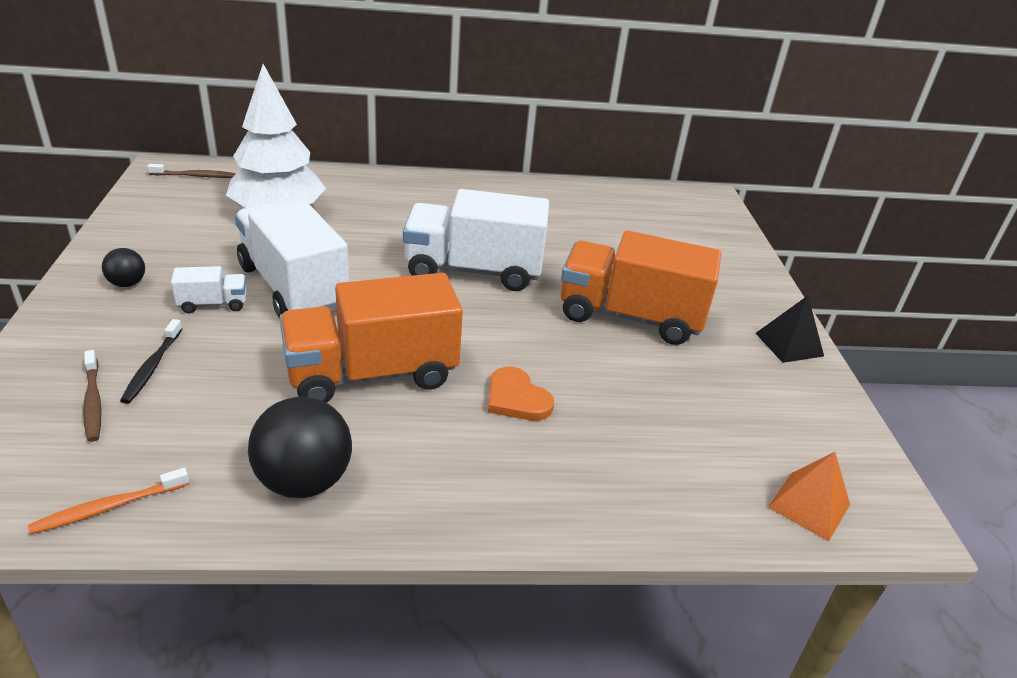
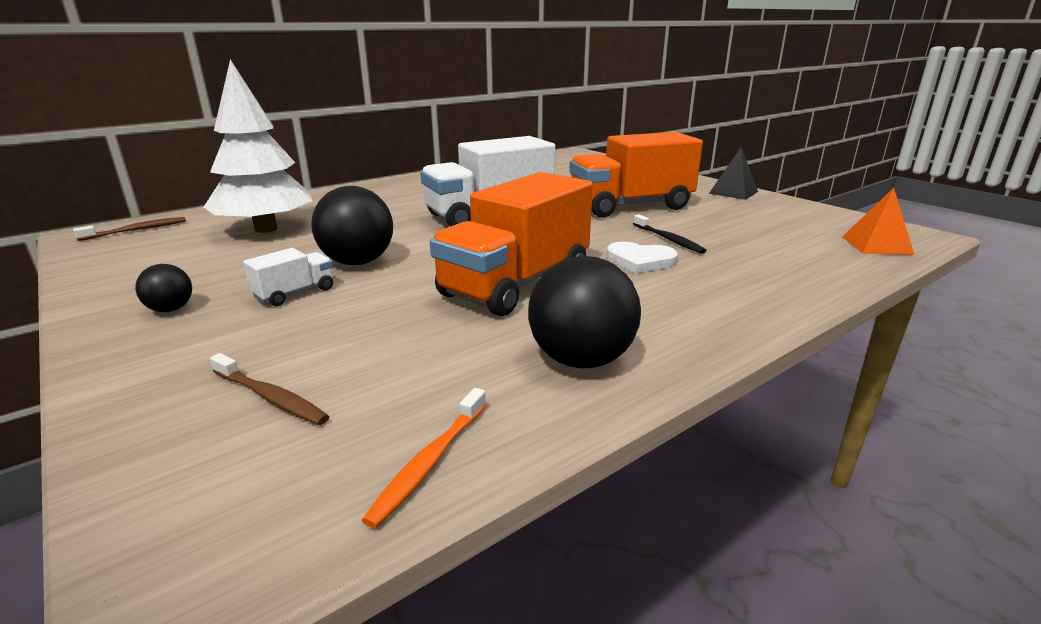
camera: 30 degrees left, 10 degrees down
black toothbrush [120,319,182,404] -> black toothbrush moved to [633,214,707,254]
white truck [235,201,349,319] -> black ball [311,186,393,265]
orange heart [488,367,554,421] -> white heart [607,242,678,273]

